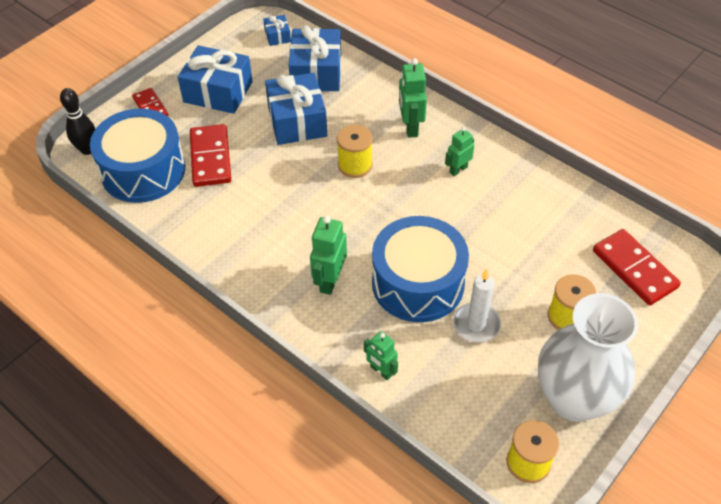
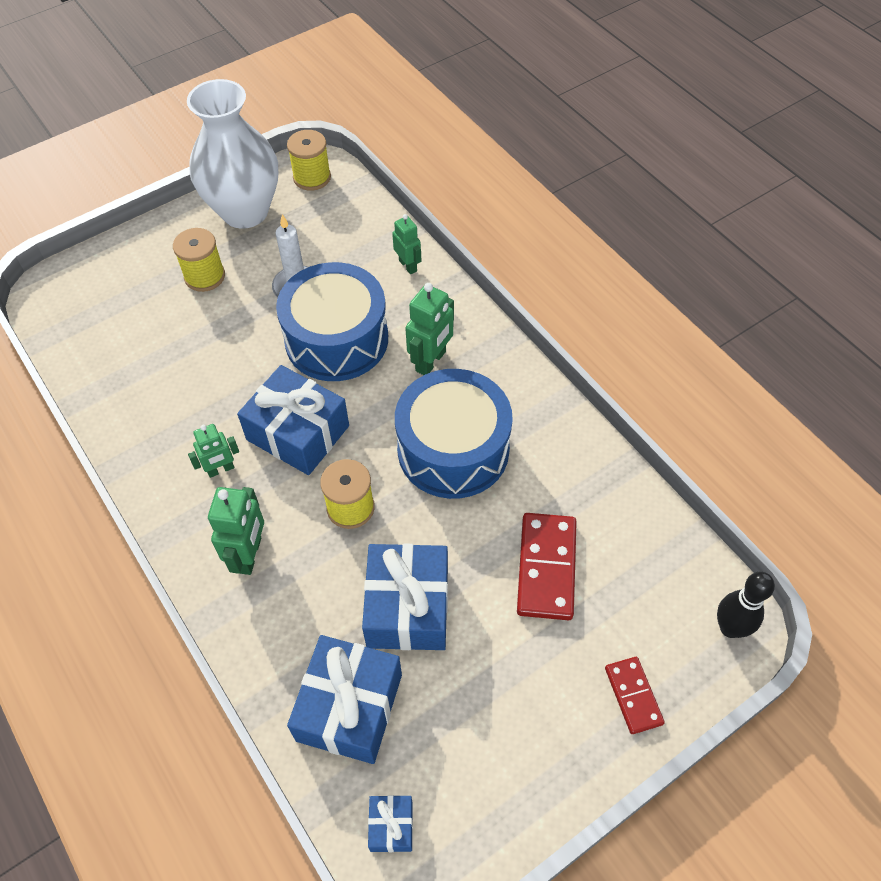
camera: 165 degrees left, 5 degrees up
blue drum [90,108,185,203] -> blue drum moved to [395,369,513,499]
blue gift [178,45,253,114] -> blue gift moved to [237,365,349,475]
red domino [593,229,681,306] -> none

